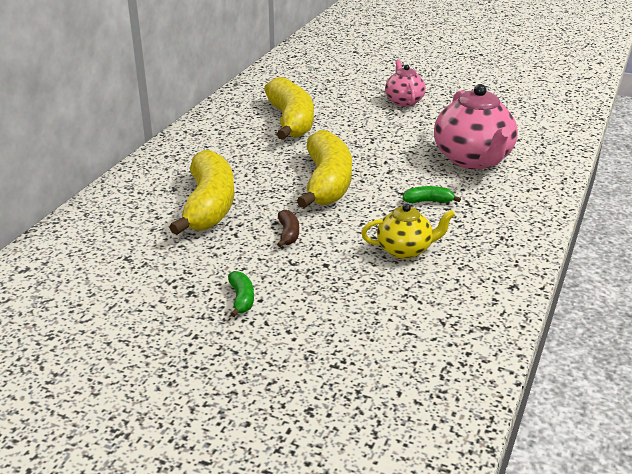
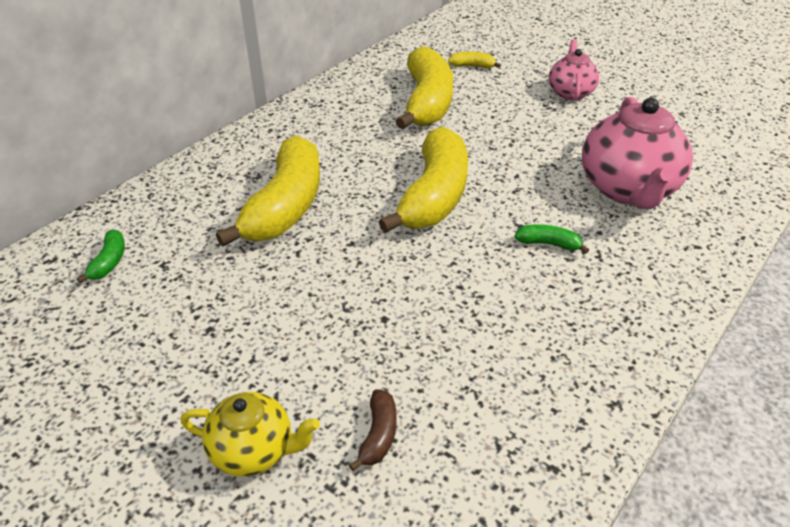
camera: 15 degrees right, 10 degrees up
green banana [228,271,254,317] -> green banana moved to [77,229,125,283]
brown banana [277,210,299,247] -> brown banana moved to [349,389,397,471]
yellow teapot [361,204,455,259] -> yellow teapot moved to [181,392,320,477]
none -> yellow banana [448,52,501,68]

